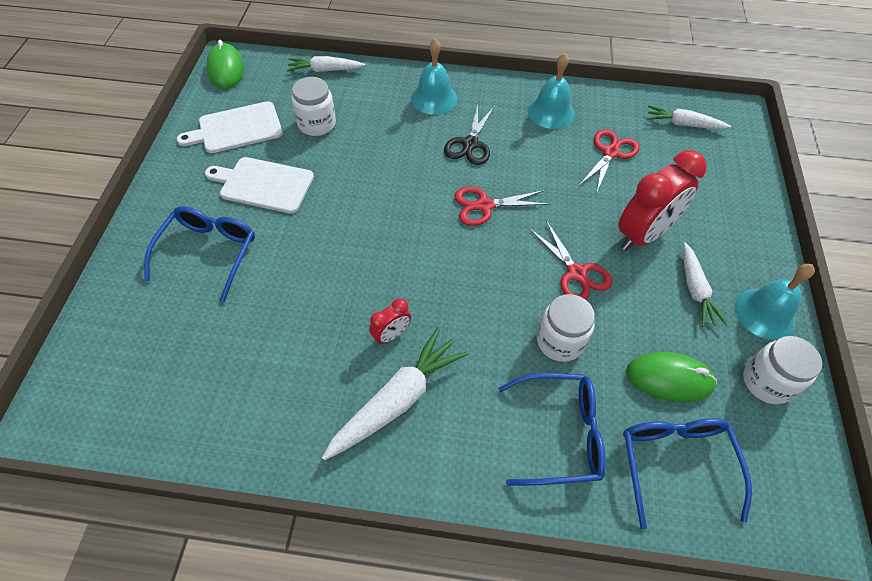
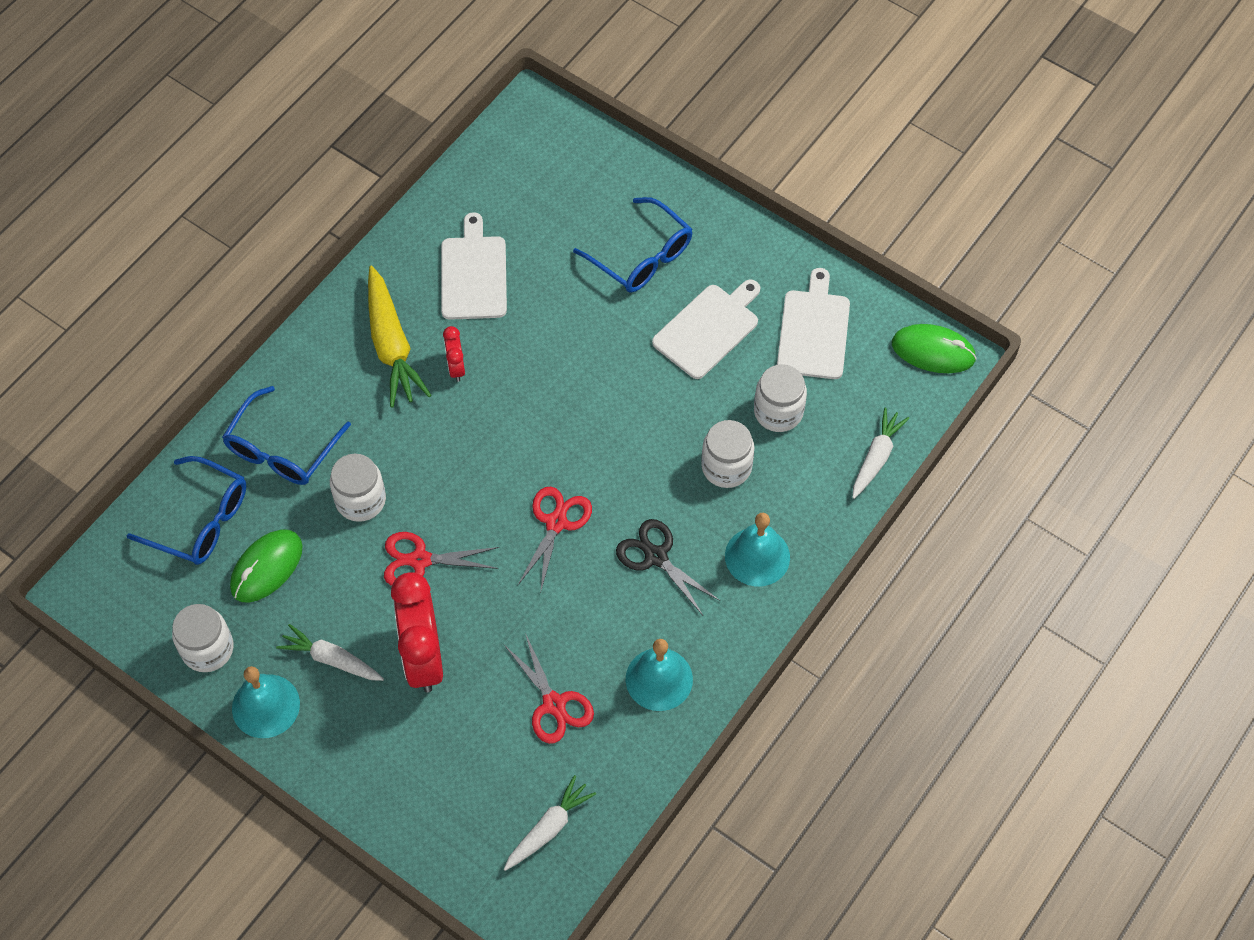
camera: 120 degrees right, 5 degrees up
white carrot [322,327,468,461] -> yellow carrot [368,266,431,408]
none -> white cutting board [441,212,507,320]
none -> white jar [701,420,755,488]

